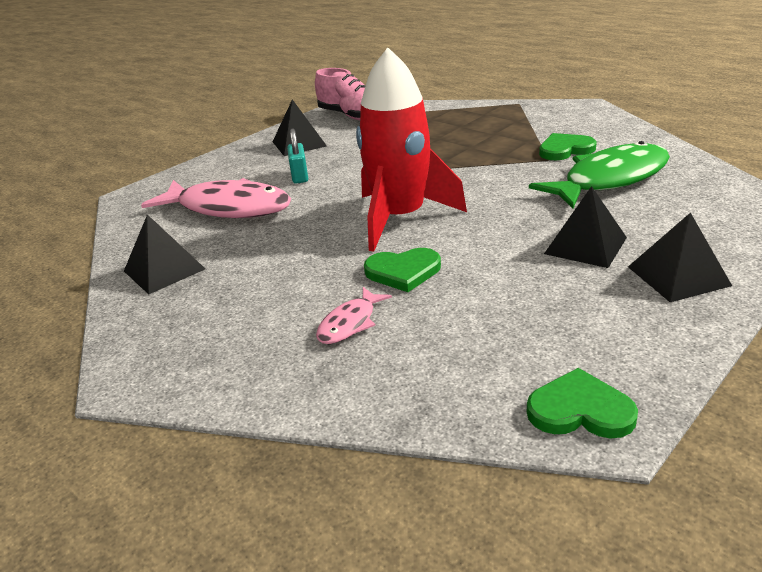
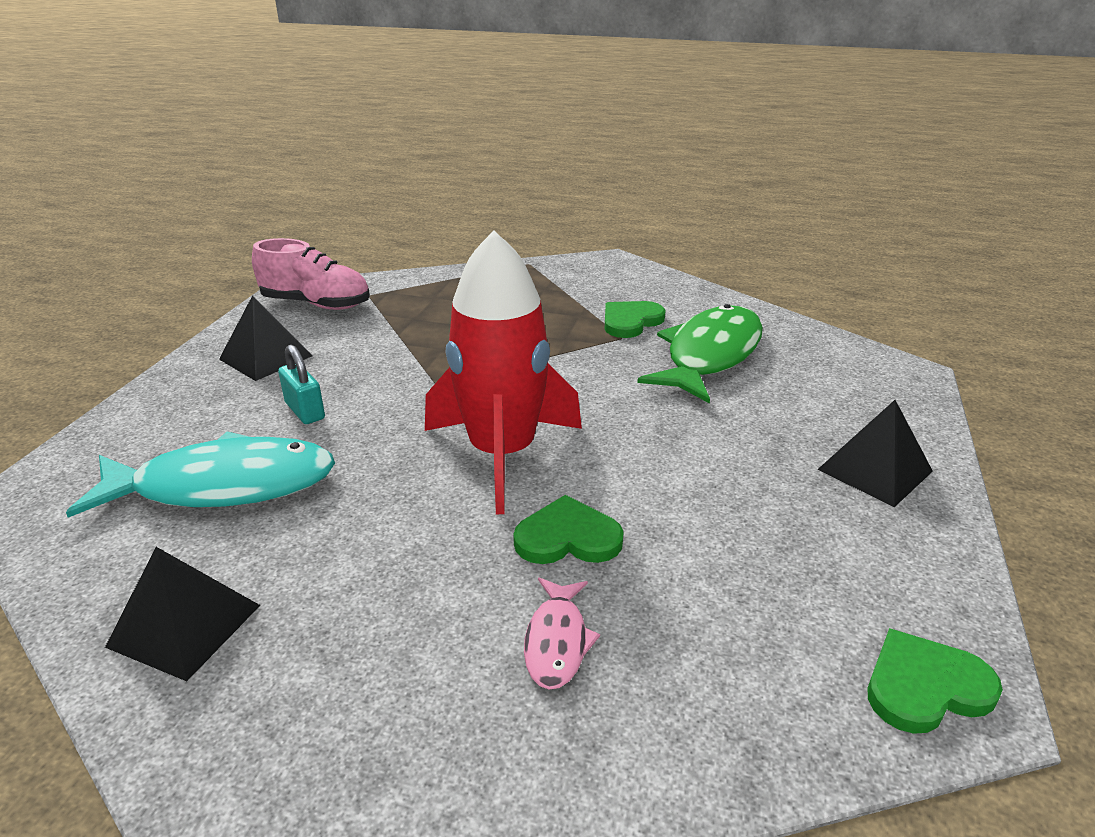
camera: 30 degrees left, 0 degrees up
pink fish [141,178,291,218] -> turquoise fish [66,432,335,518]
green heart [364,248,441,292] -> green heart turned 150 degrees counterclockwise [513,495,624,564]
black pyramid [544,186,627,268] -> none

